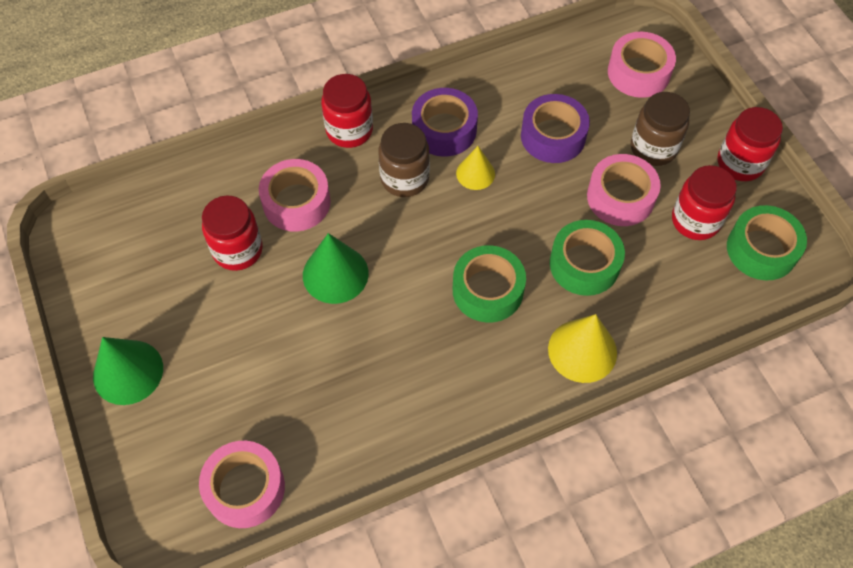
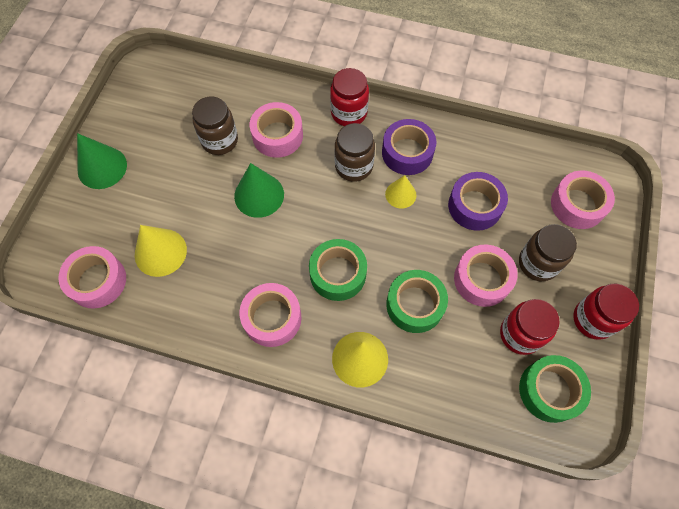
camera: 40 degrees right, 5 degrees up
red jar [202,196,263,271] -> brown jar [192,97,238,155]
none -> yellow cone [135,225,187,277]
none -> pink tape [239,283,301,347]

